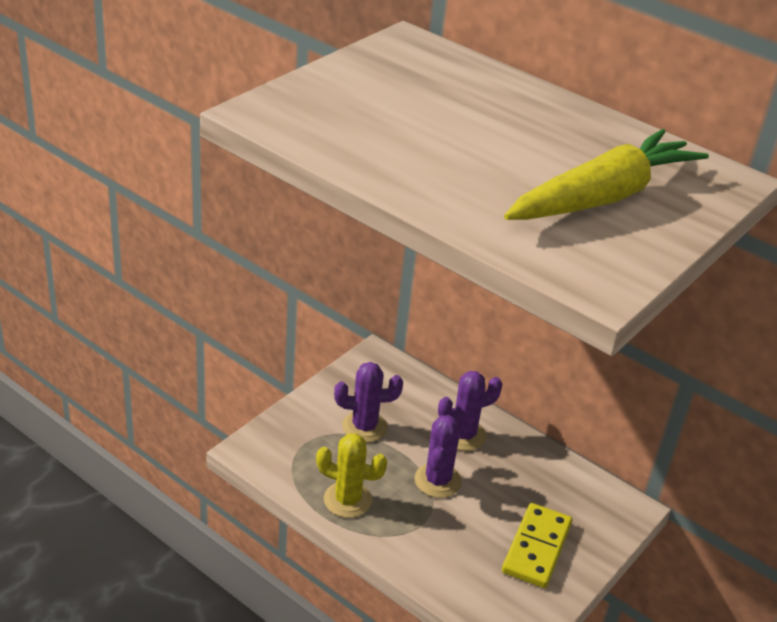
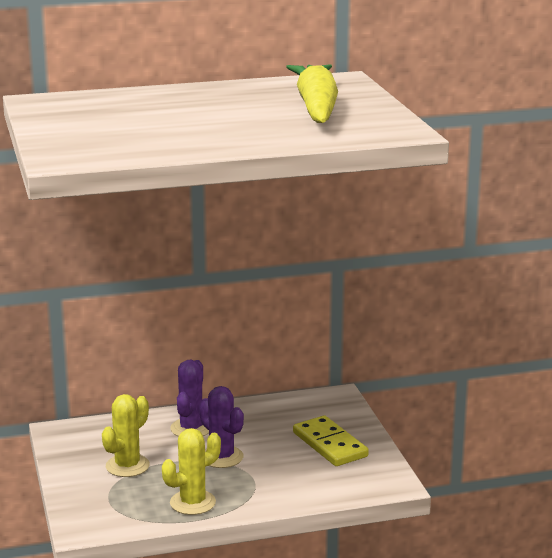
camera: 50 degrees left, 15 degrees down
purple cactus [334,362,403,443] -> yellow cactus [102,394,150,477]

